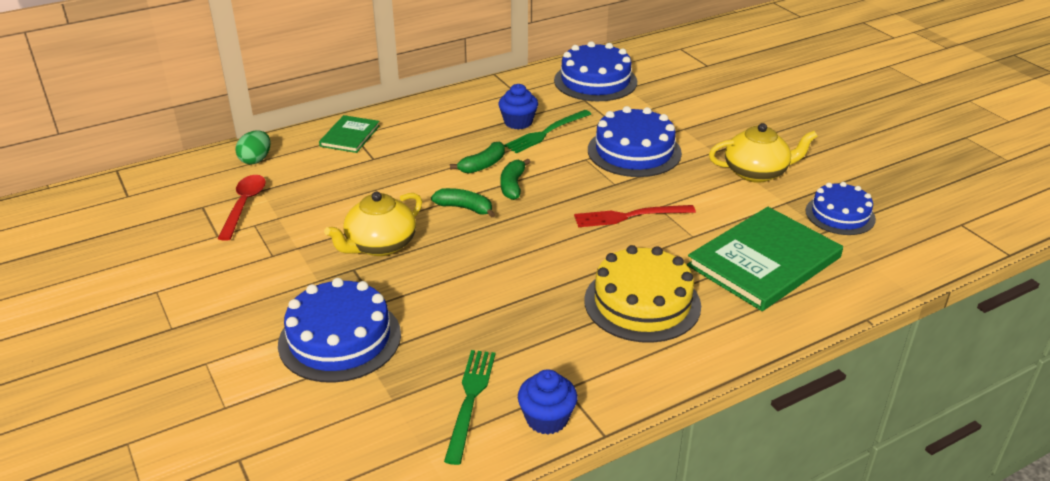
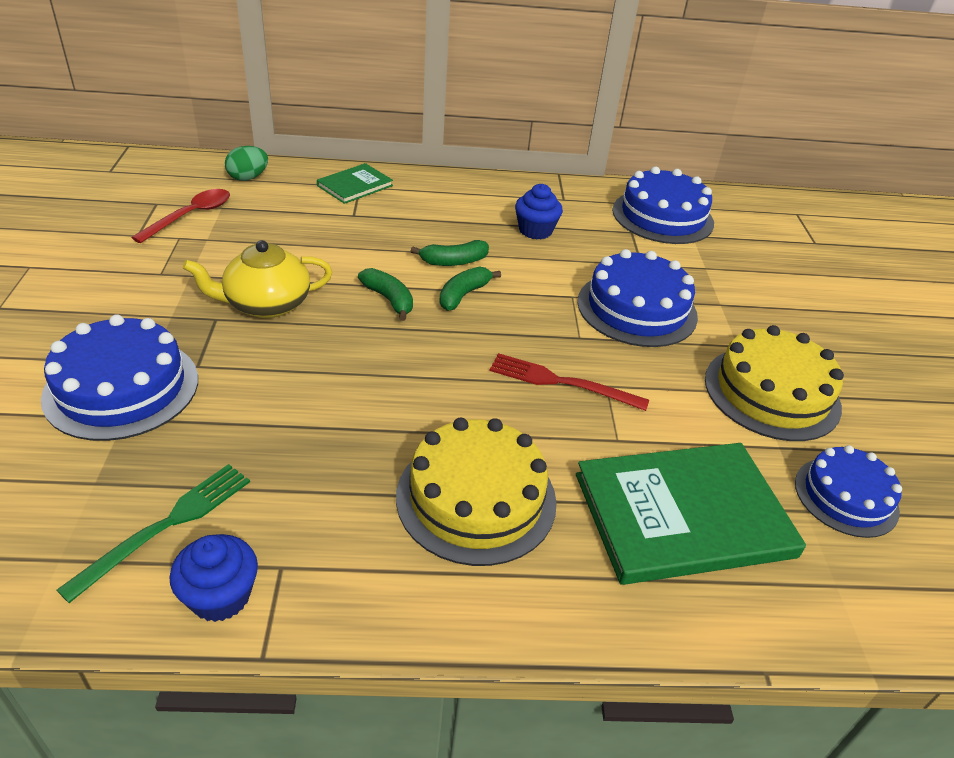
camera: 25 degrees right, 5 degrees up
green fork [504,110,591,153] -> none
yellow teapot [709,123,817,183] -> yellow cake [705,325,844,441]

